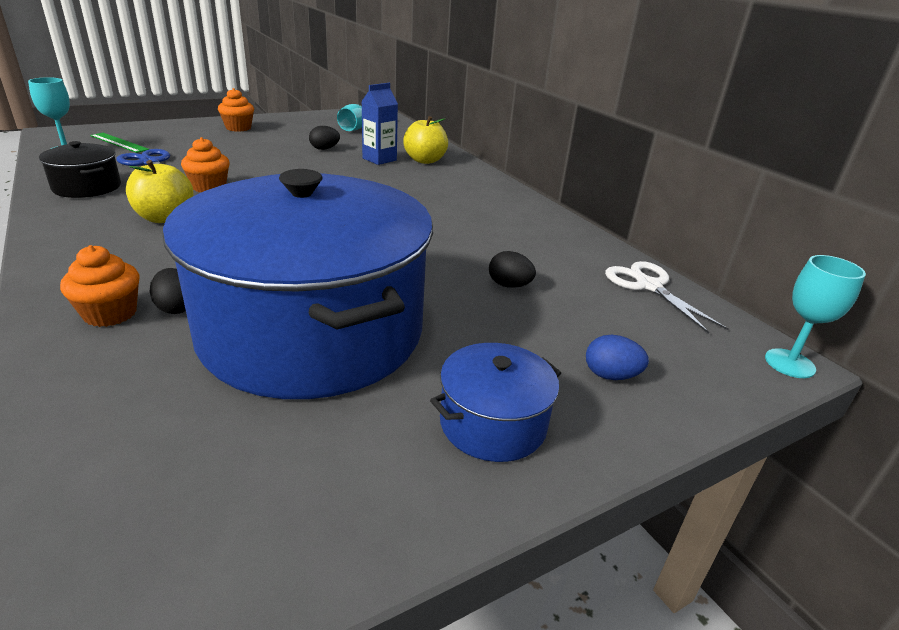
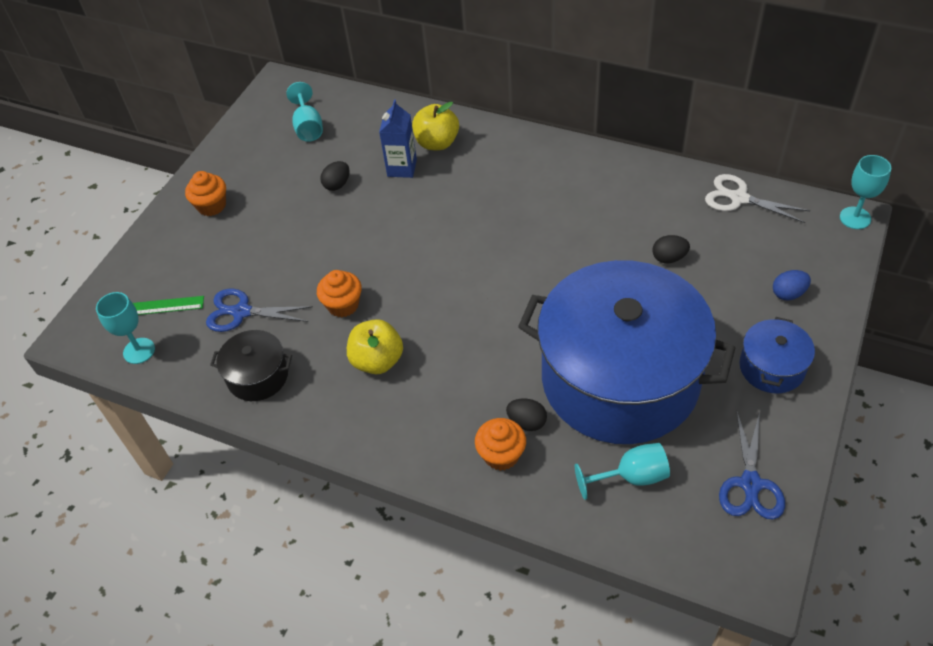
camera: 30 degrees left, 20 degrees up
none -> turquoise goblet [575,443,670,500]
none -> blue scissors [719,412,785,520]

